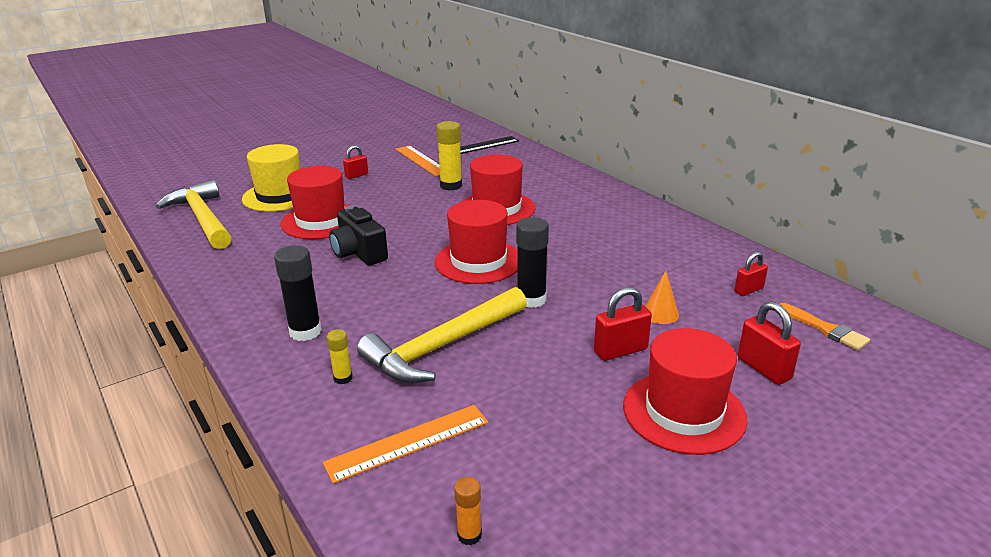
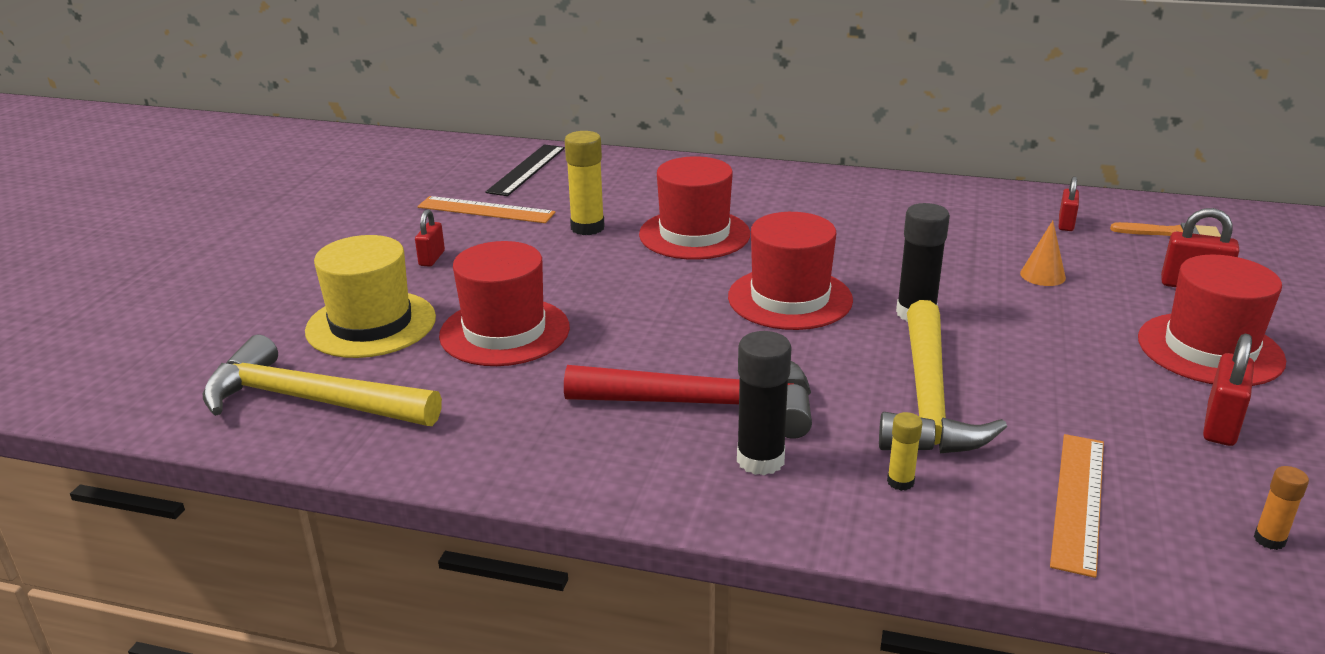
camera: 40 degrees left, 0 degrees up
black camera [329,206,388,265] -> none
red padlock [594,287,652,361] -> red padlock moved to [1203,334,1254,446]
none -> red hammer [564,361,812,439]

